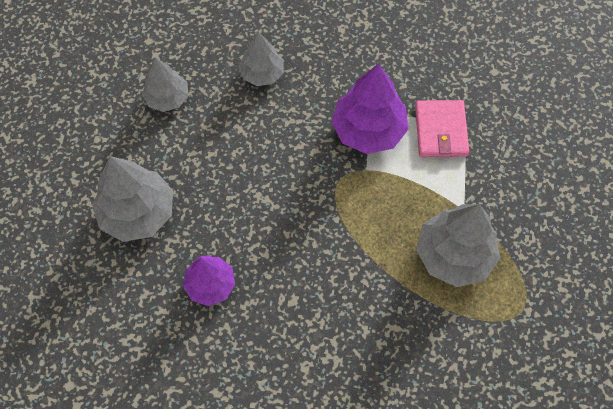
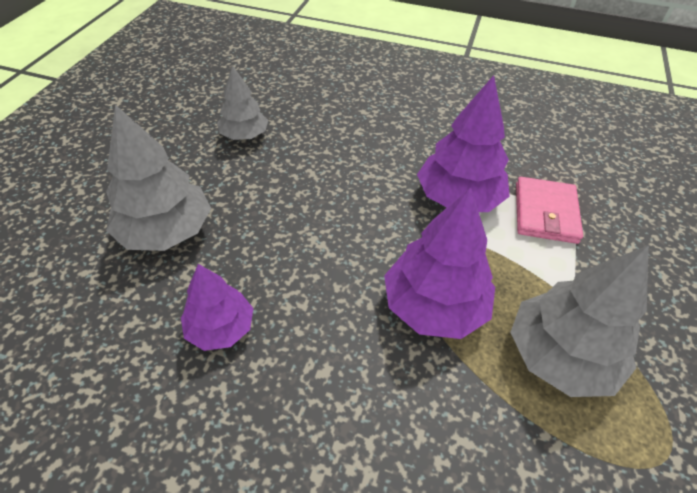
camera: 10 degrees right, 15 degrees down
grey tree [238,31,284,86] -> none
none -> purple tree [384,187,495,339]

